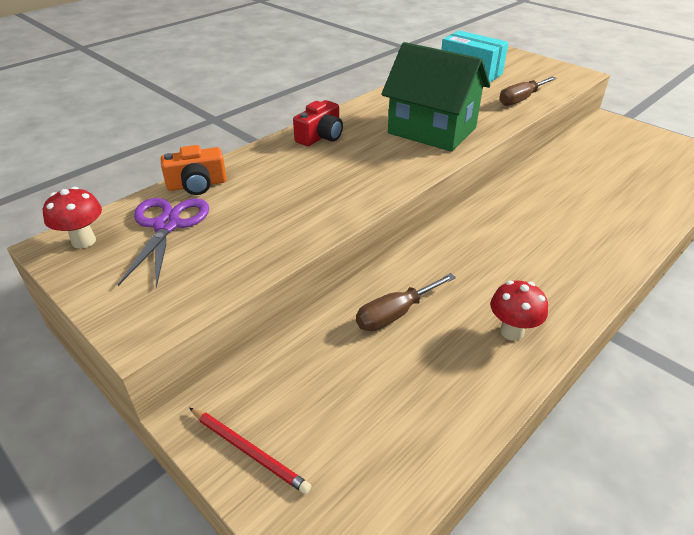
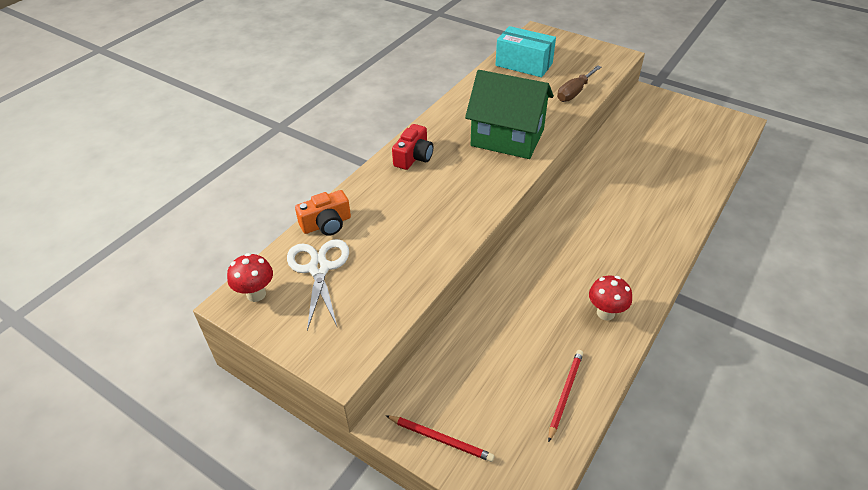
camera: 10 degrees left, 5 degrees up
purple scissors [118,198,209,288] -> white scissors [287,239,349,331]
brown screwdriver [356,273,456,331] -> none
none -> red pencil [548,350,583,442]

